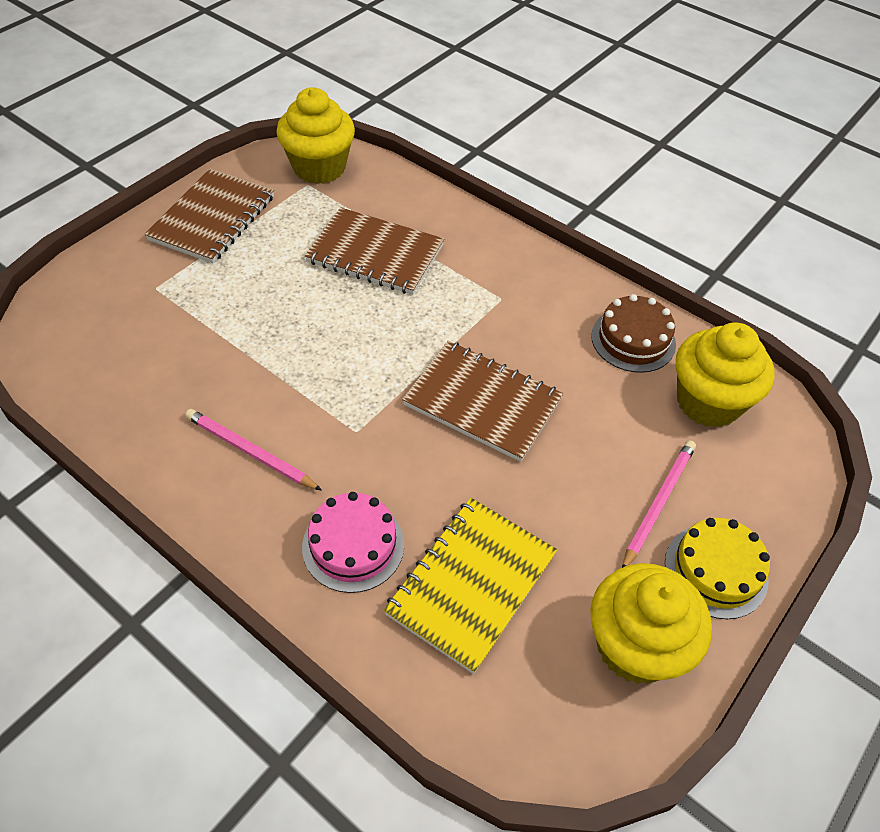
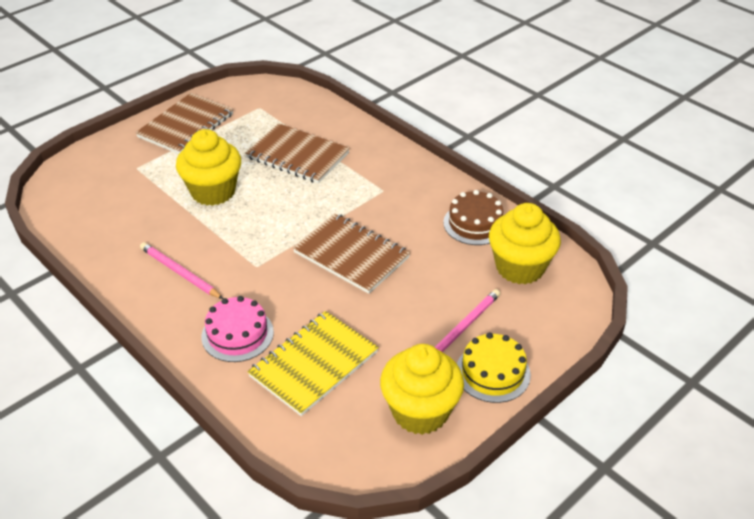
camera: 10 degrees right, 10 degrees down
yellow cupcake [276,87,355,184] -> yellow cupcake moved to [176,129,241,206]

